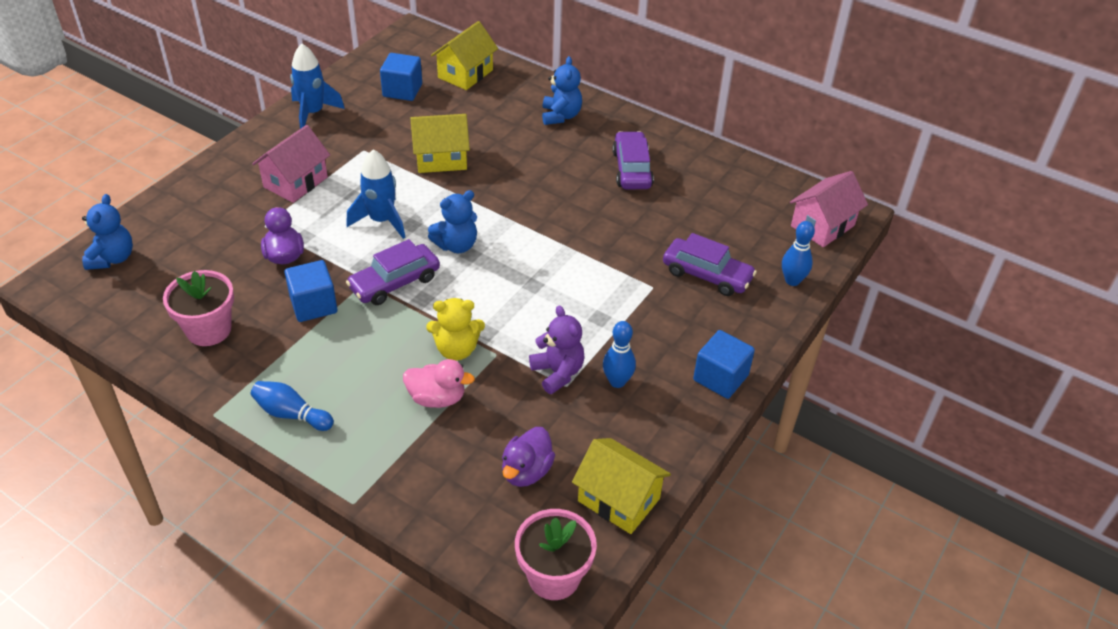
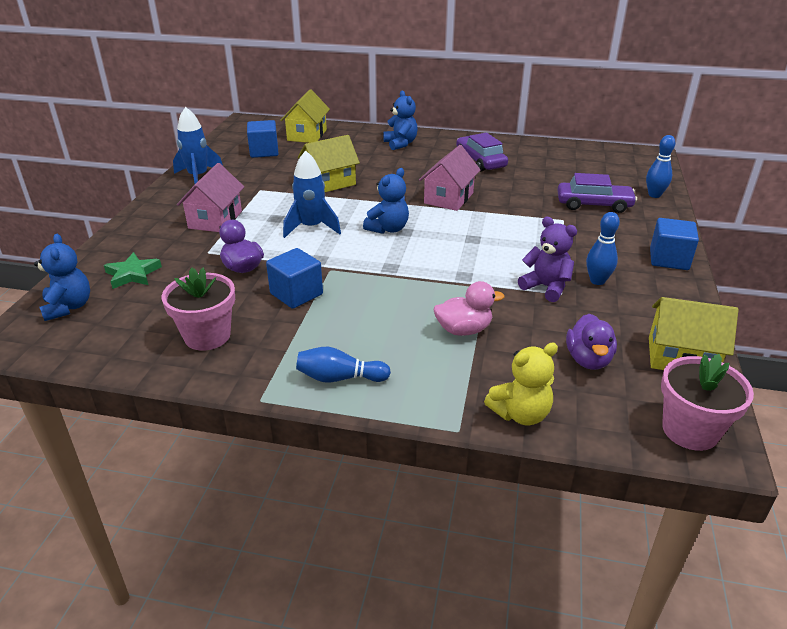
camera: 20 degrees left, 10 degrees down
purple car [346,239,440,305] -> none
yellow teddy bear [426,298,485,361] -> yellow teddy bear moved to [484,343,558,425]
pink house [790,171,868,247] -> pink house moved to [419,145,481,211]
none -> green star [104,252,162,289]

